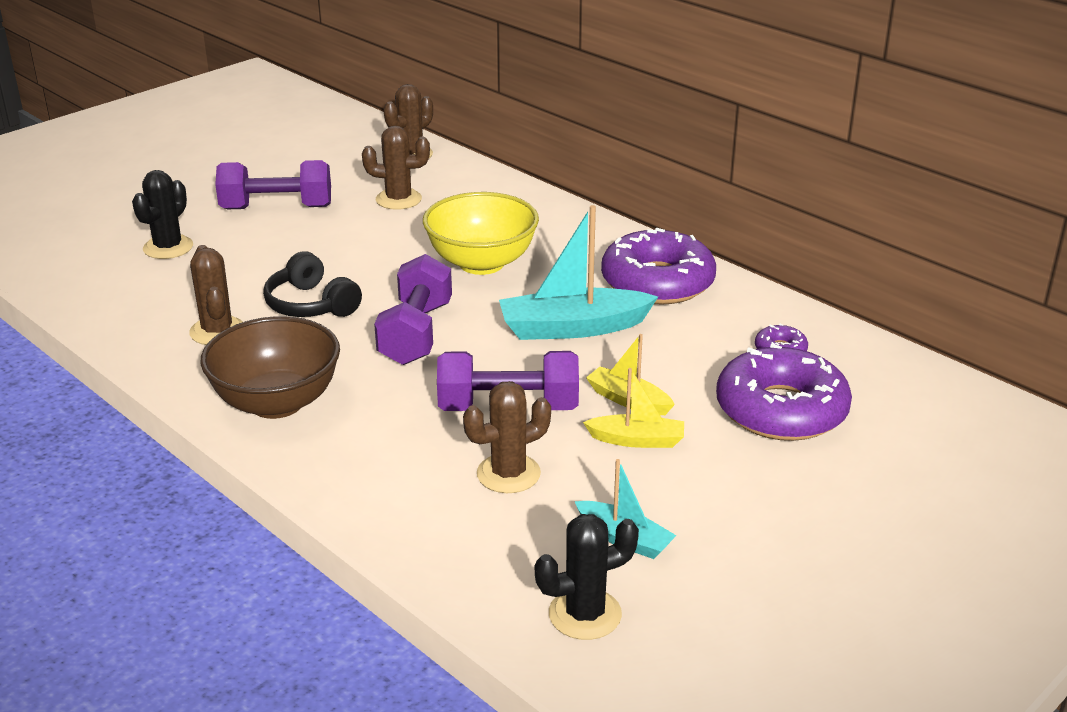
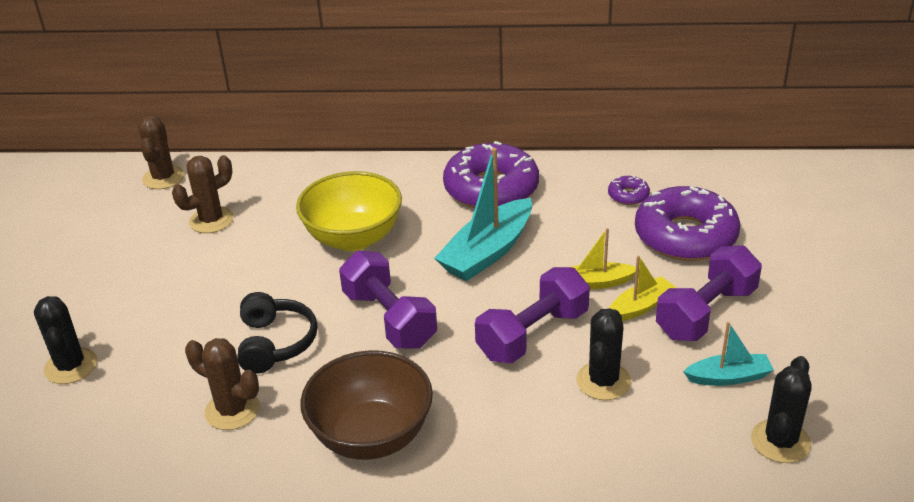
camera: 40 degrees left, 5 degrees up
purple dumbbell [215,160,331,209] -> purple dumbbell moved to [656,245,762,341]
black headphones [263,251,362,317] -> black headphones turned 105 degrees counterclockwise [237,292,318,373]
brown cactus [463,381,551,493] -> black cactus [576,308,631,400]

